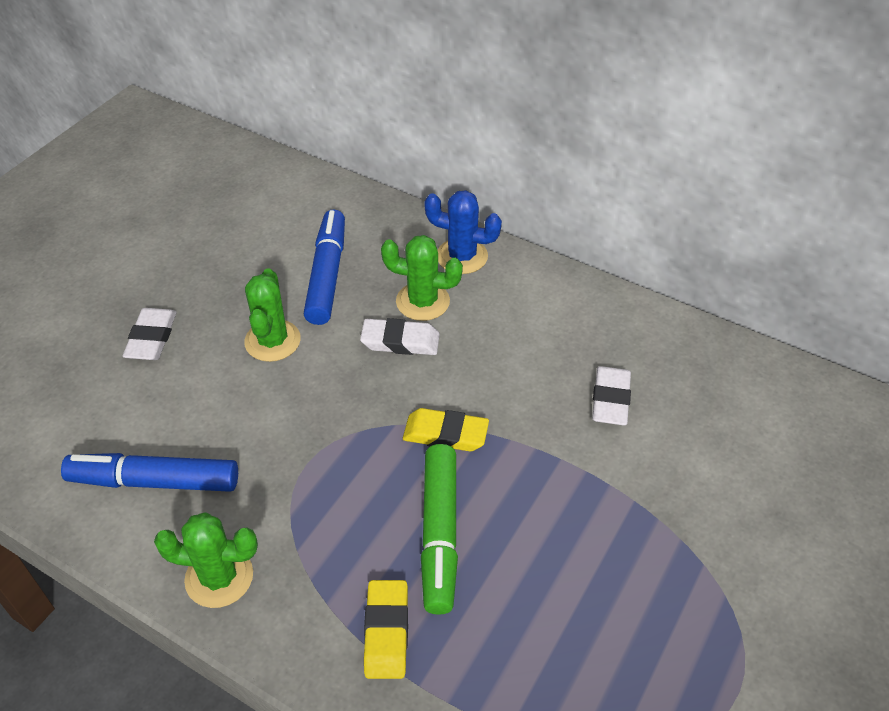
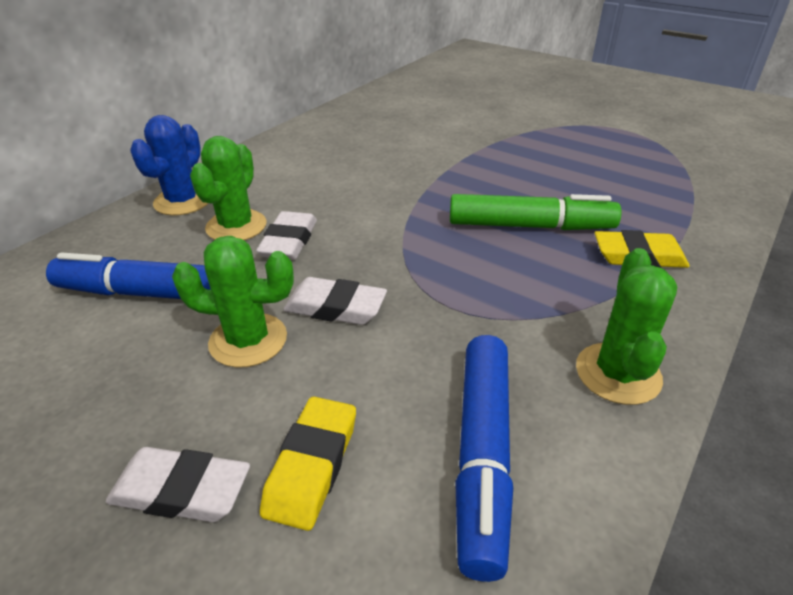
camera: 85 degrees left, 10 degrees down
yellow eraser [403,408,489,451] -> yellow eraser moved to [260,397,356,531]
white eraser [592,366,631,426] -> white eraser moved to [283,277,387,325]

